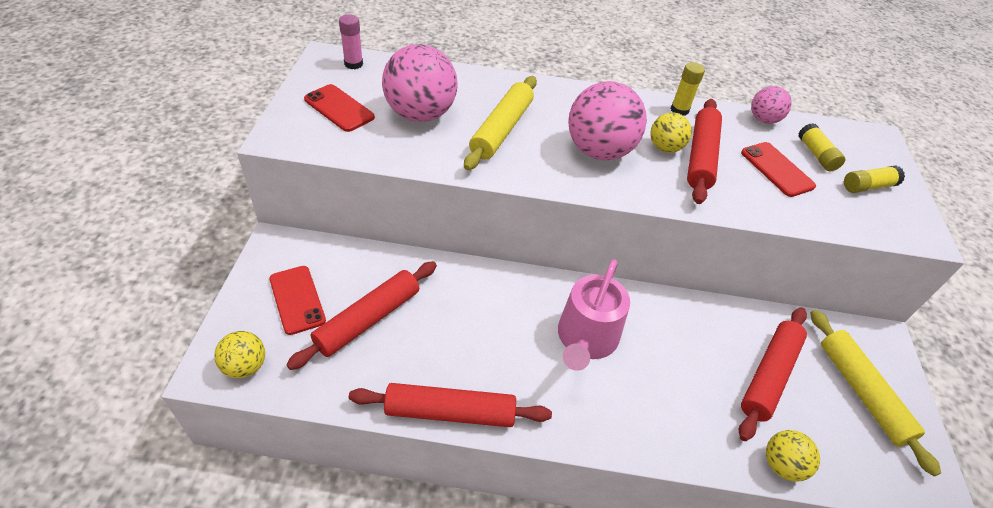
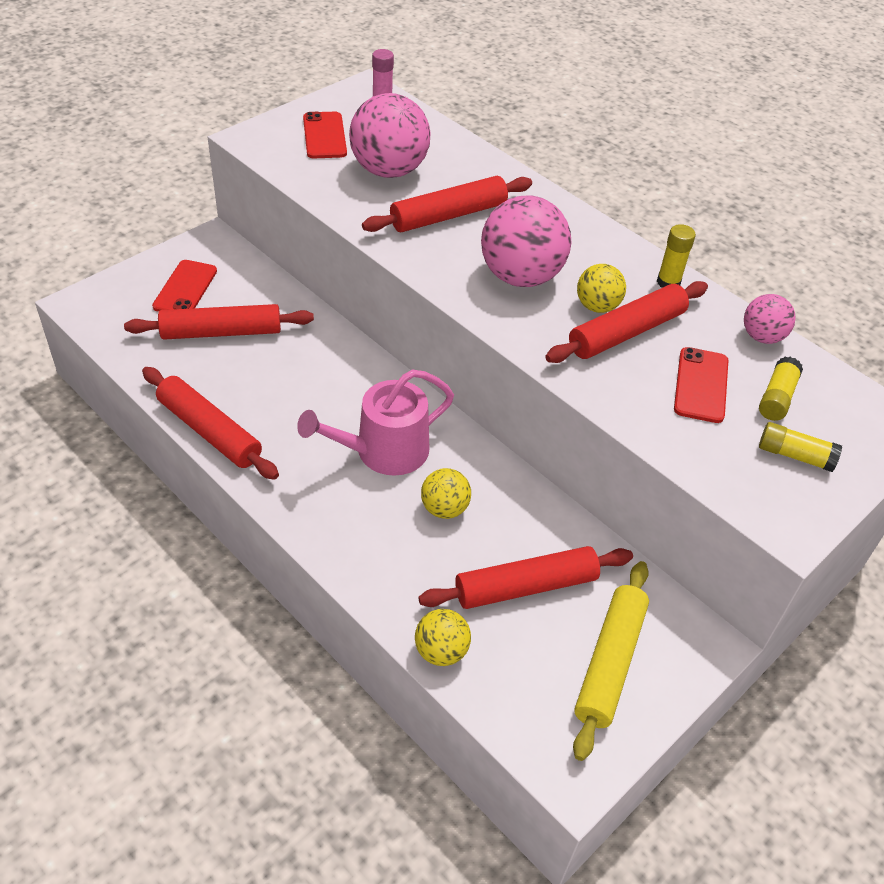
camera: 40 degrees right, 0 degrees up
yellow ball [214,331,265,378] -> yellow ball moved to [421,468,471,519]
yellow rolling pin [464,76,537,170] -> red rolling pin [362,176,532,232]

